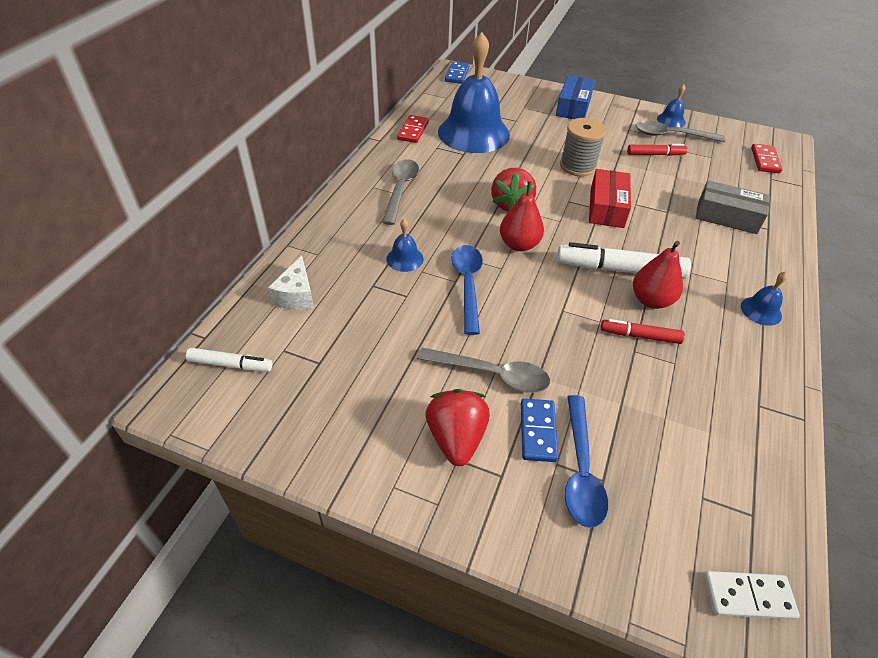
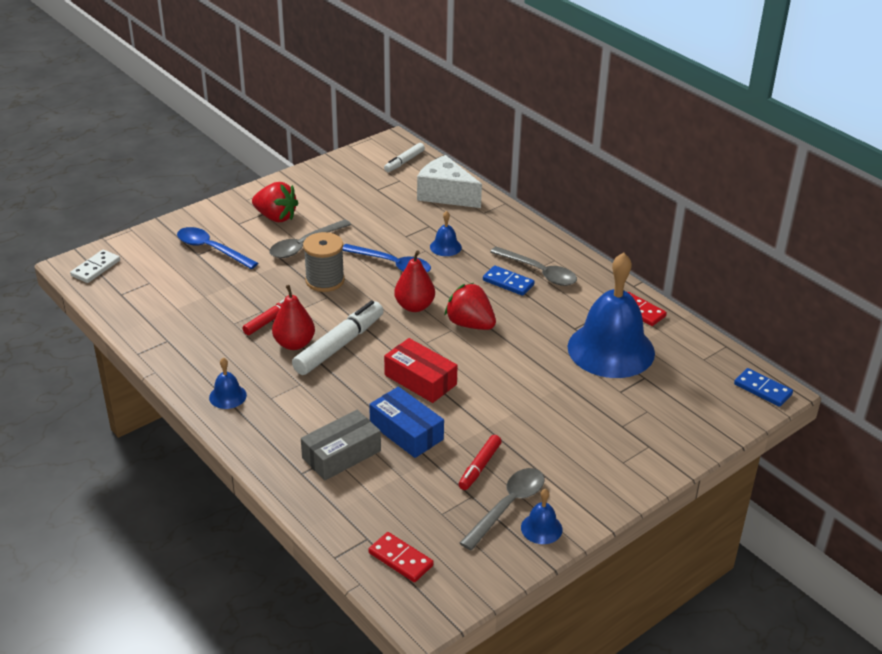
camera: 120 degrees right, 10 degrees down
white cheese [268,255,314,310] -> white cheese [417,155,482,208], size x1.59
blue domino [521,399,558,462] -> blue domino moved to [483,265,535,296]
blue box [556,75,595,119] -> blue box moved to [369,387,444,458]
grey spool [560,118,606,176] -> grey spool moved to [303,232,345,292]

